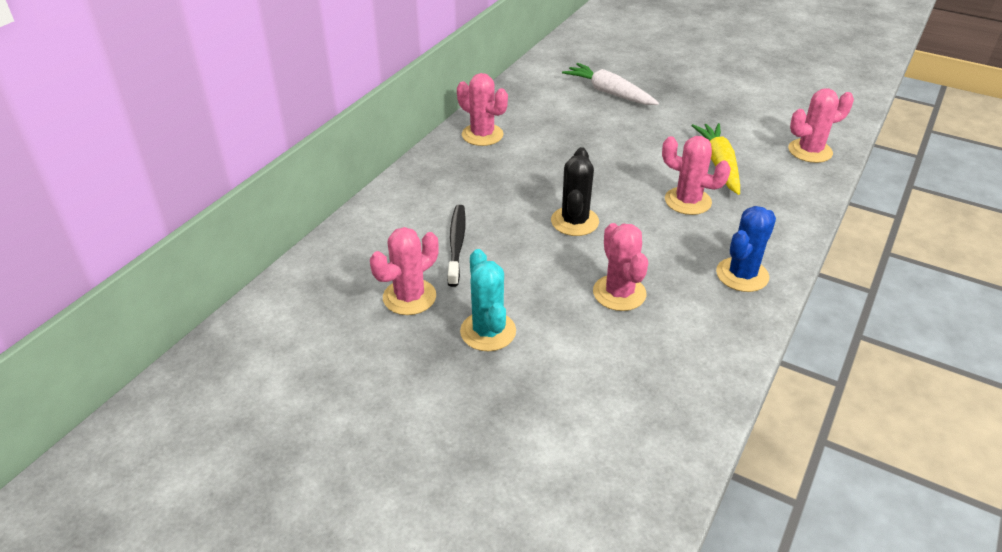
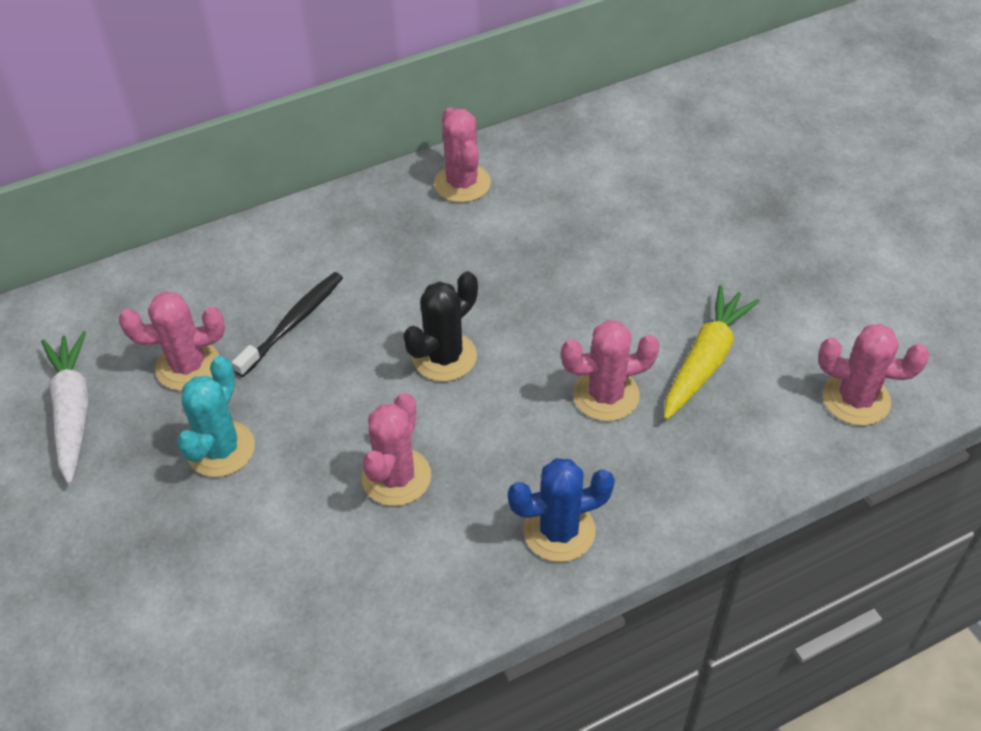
camera: 35 degrees right, 10 degrees up
white carrot [562,63,659,105] -> white carrot moved to [41,331,88,484]
pink cactus [662,136,731,215] -> pink cactus turned 75 degrees counterclockwise [561,320,660,421]

